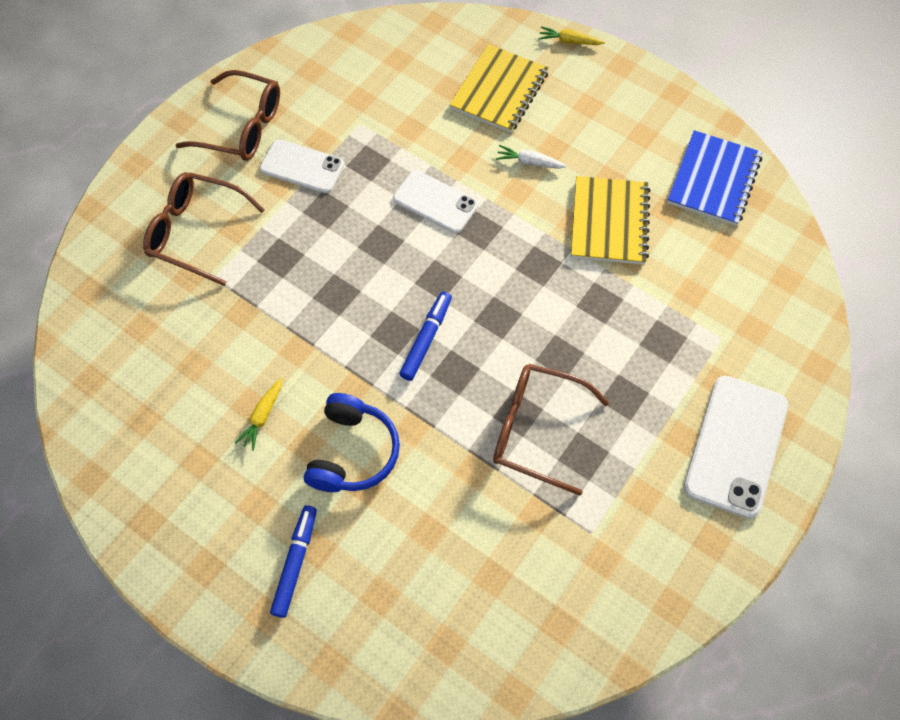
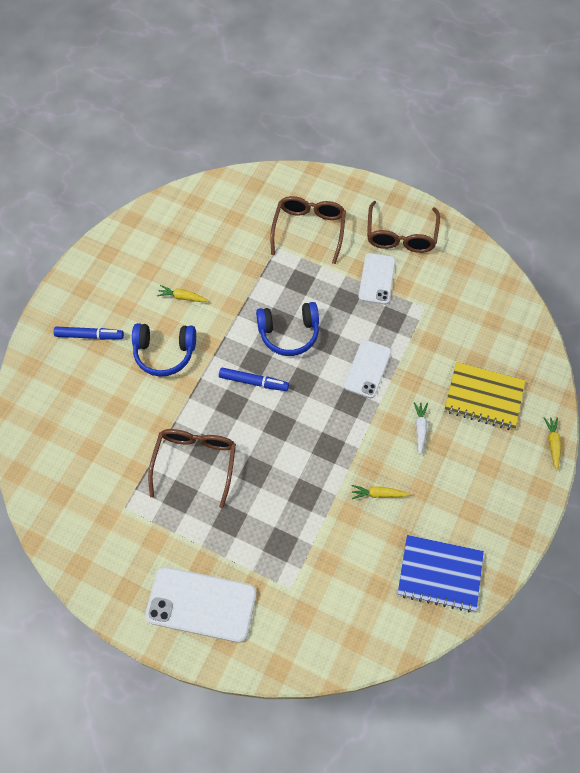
camera: 80 degrees right, 0 degrees up
yellow notebook [571,176,651,265] -> yellow carrot [352,485,410,499]
none -> blue headphones [256,302,319,356]

